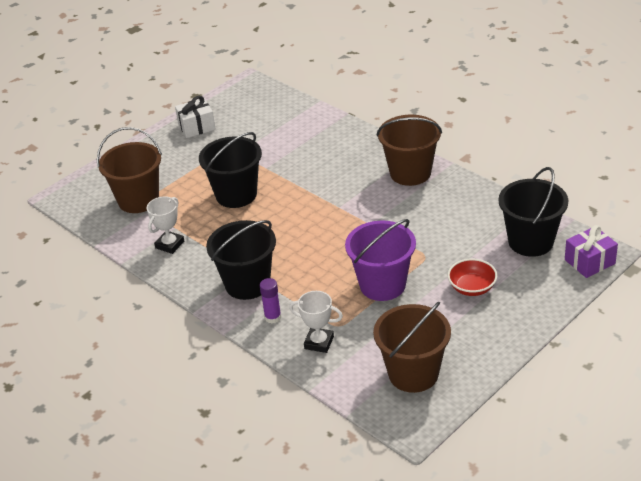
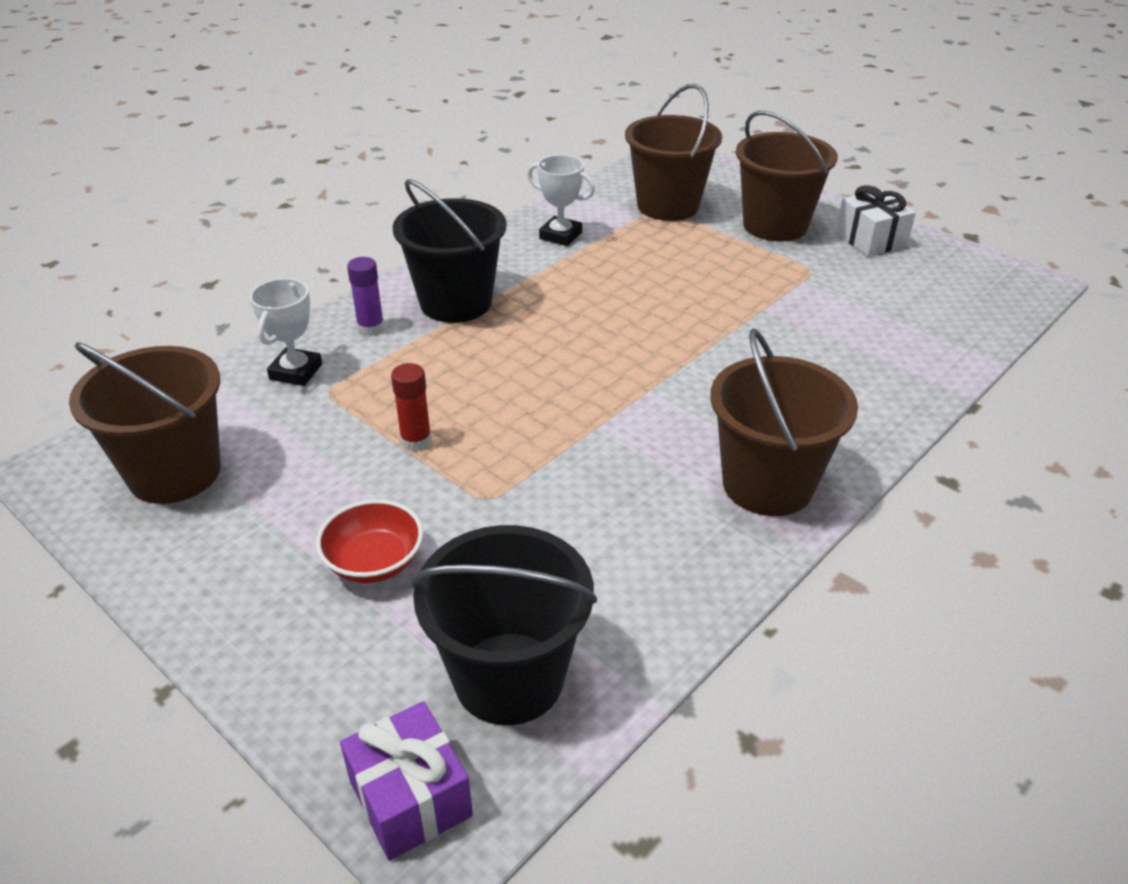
camera: 85 degrees right, 0 degrees up
black bucket [199,132,262,208] -> none
purple bucket [345,219,416,301] -> red glue stick [391,363,432,451]
none -> brown bucket [736,111,838,241]

